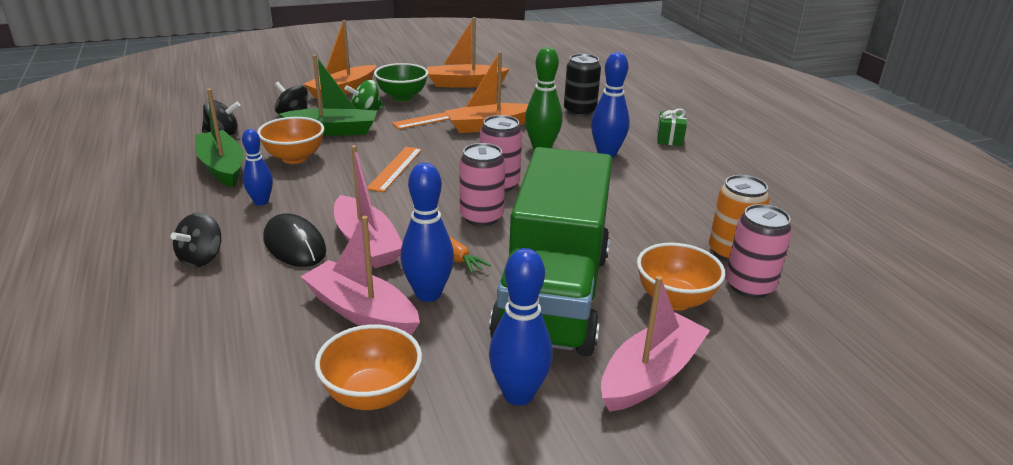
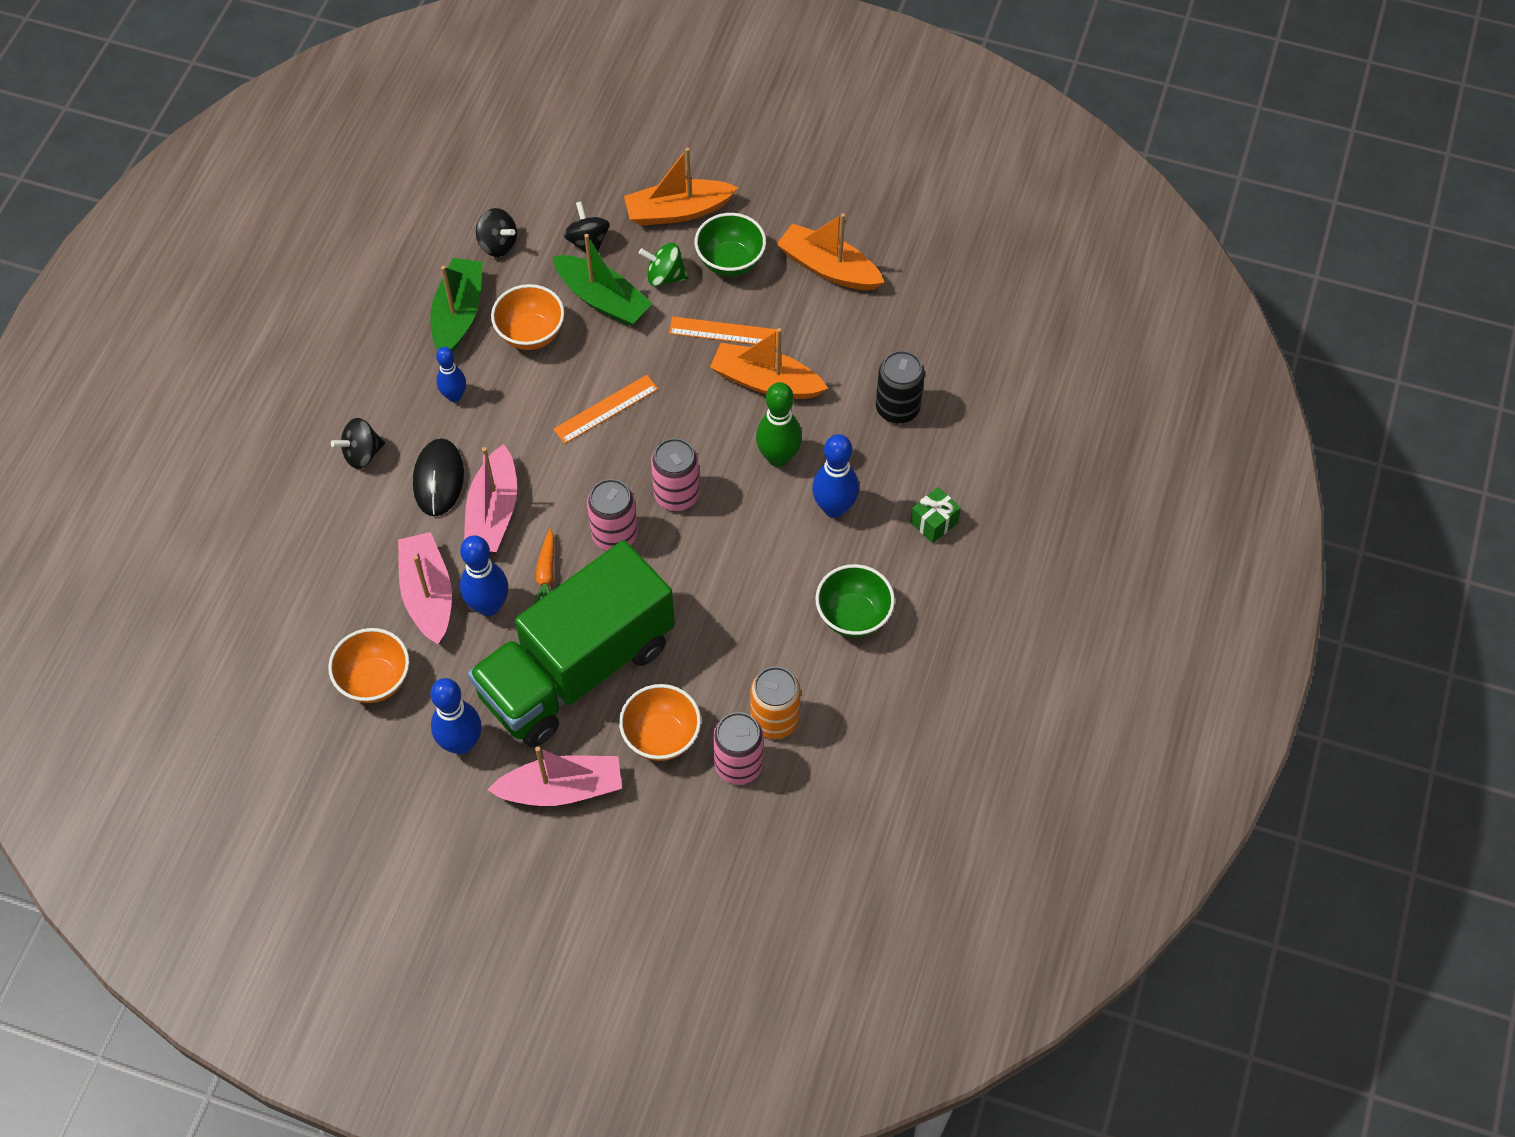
camera: 40 degrees right, 30 degrees up
none -> green bowl [815,564,895,637]

